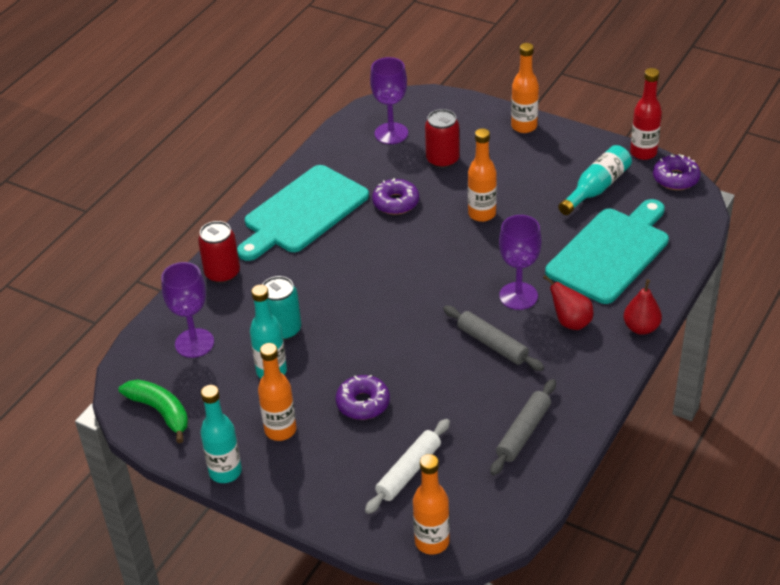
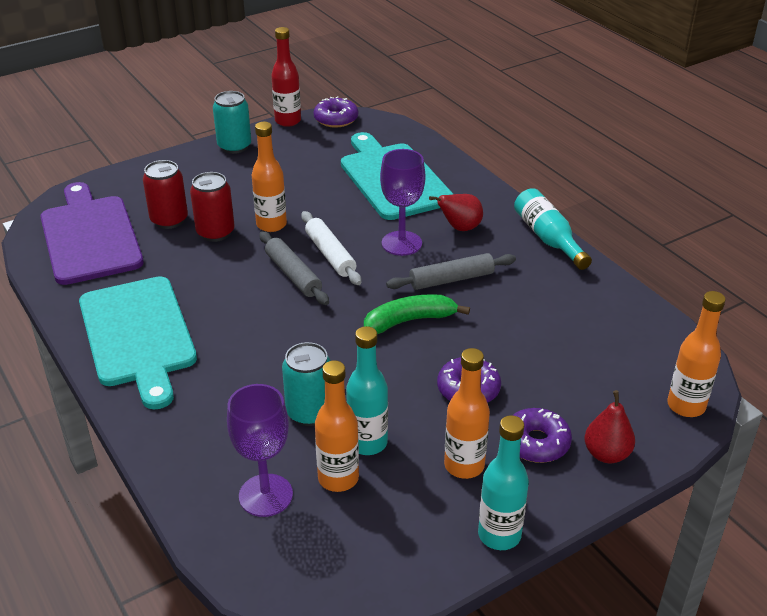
camera: 65 degrees left, 5 degrees down
green banana [118,379,188,443] -> green banana moved to [364,294,470,334]
red can [198,221,240,284] -> red can moved to [190,172,235,242]
white rolling pin [365,419,450,514] -> white rolling pin moved to [301,211,361,285]
purple goblet [370,57,408,144] -> purple cutting board [40,182,144,285]
purple donut [372,178,419,215] -> purple donut moved to [513,408,572,463]
grey rolling pin [490,379,556,475] -> grey rolling pin moved to [259,231,329,305]
orange bottle [511,43,539,133] -> orange bottle moved to [315,360,359,492]
turquoise bottle [558,145,632,215] -> turquoise bottle moved to [514,188,592,270]
red pear [623,279,662,335] -> red pear moved to [584,390,635,463]
none -> turquoise can [213,91,251,154]

